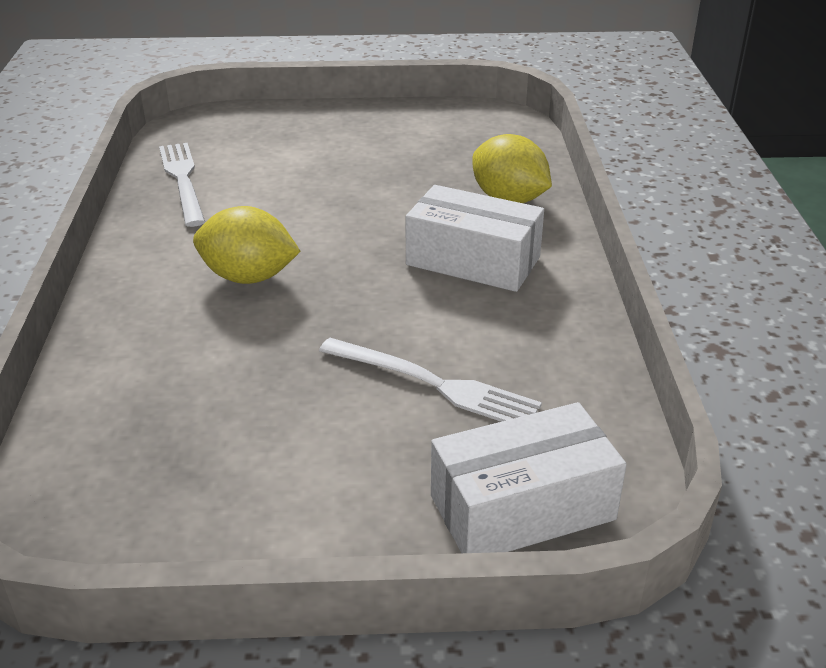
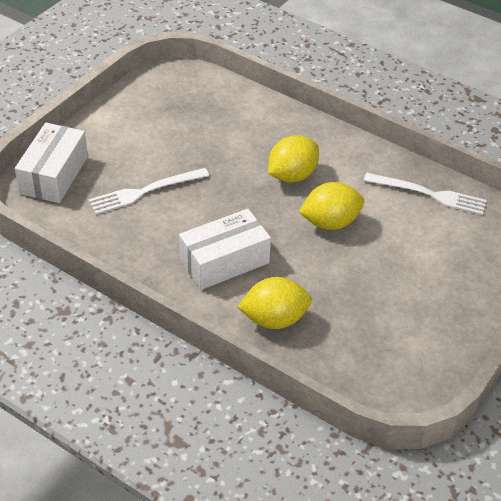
camera: 125 degrees right, 10 degrees up
none -> yellow lemon [299,182,364,230]

